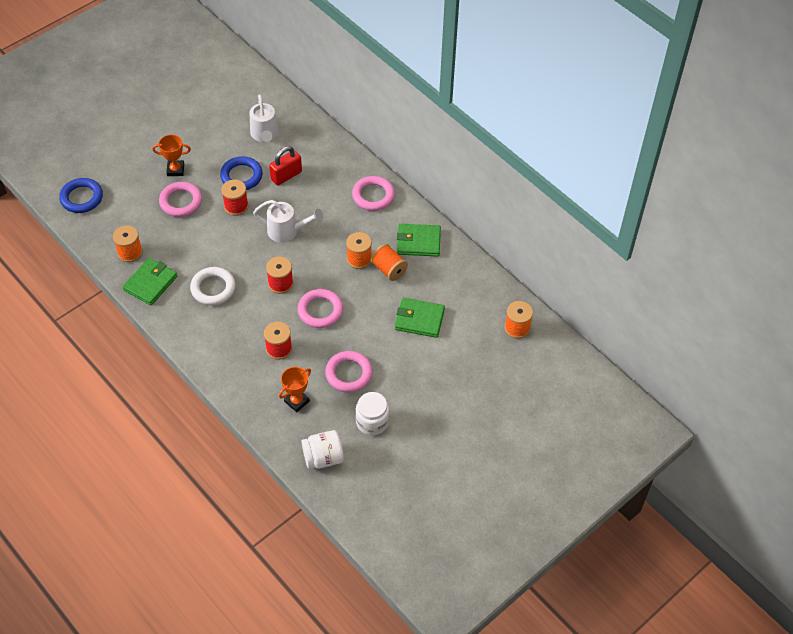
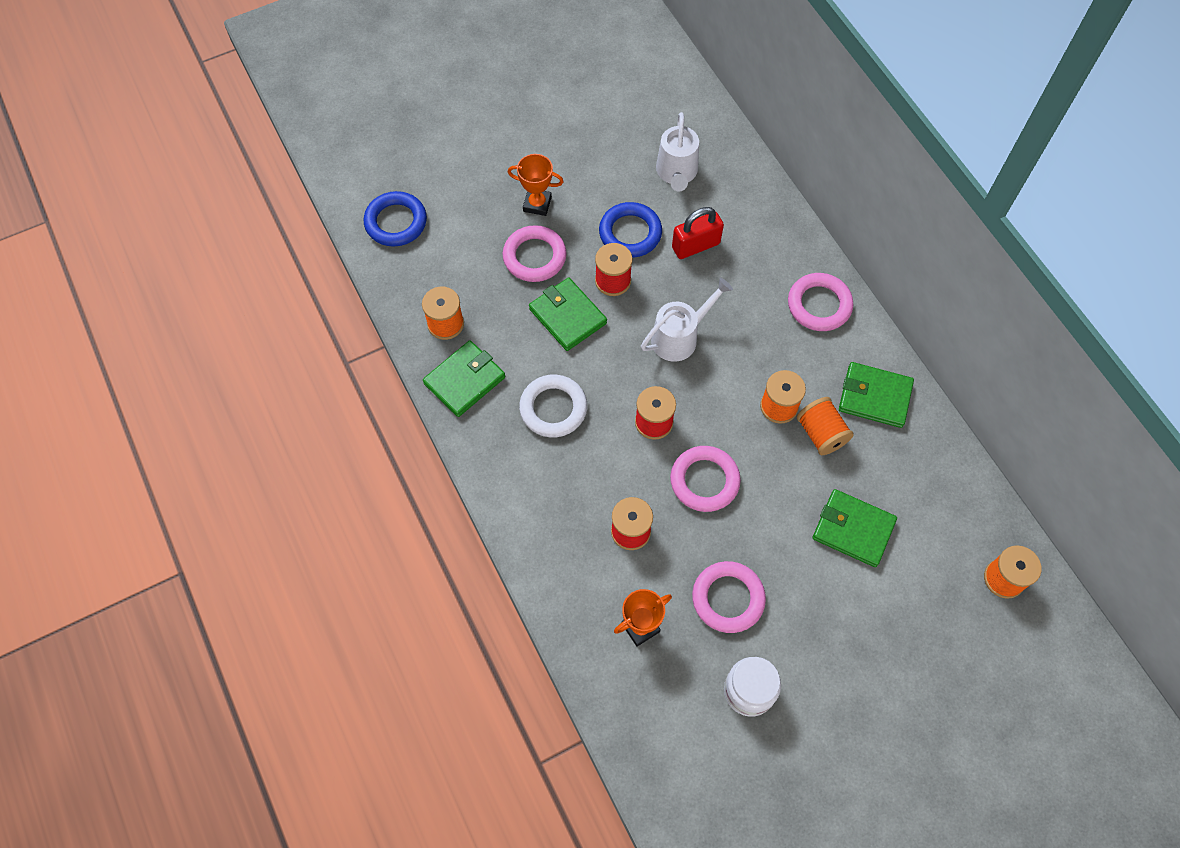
camera: 15 degrees right, 10 degrees up
white watering can [253,200,323,242] -> white watering can turned 60 degrees counterclockwise [641,278,733,362]
white jar [302,430,344,469] -> none
none -> green wallet [529,277,607,351]

